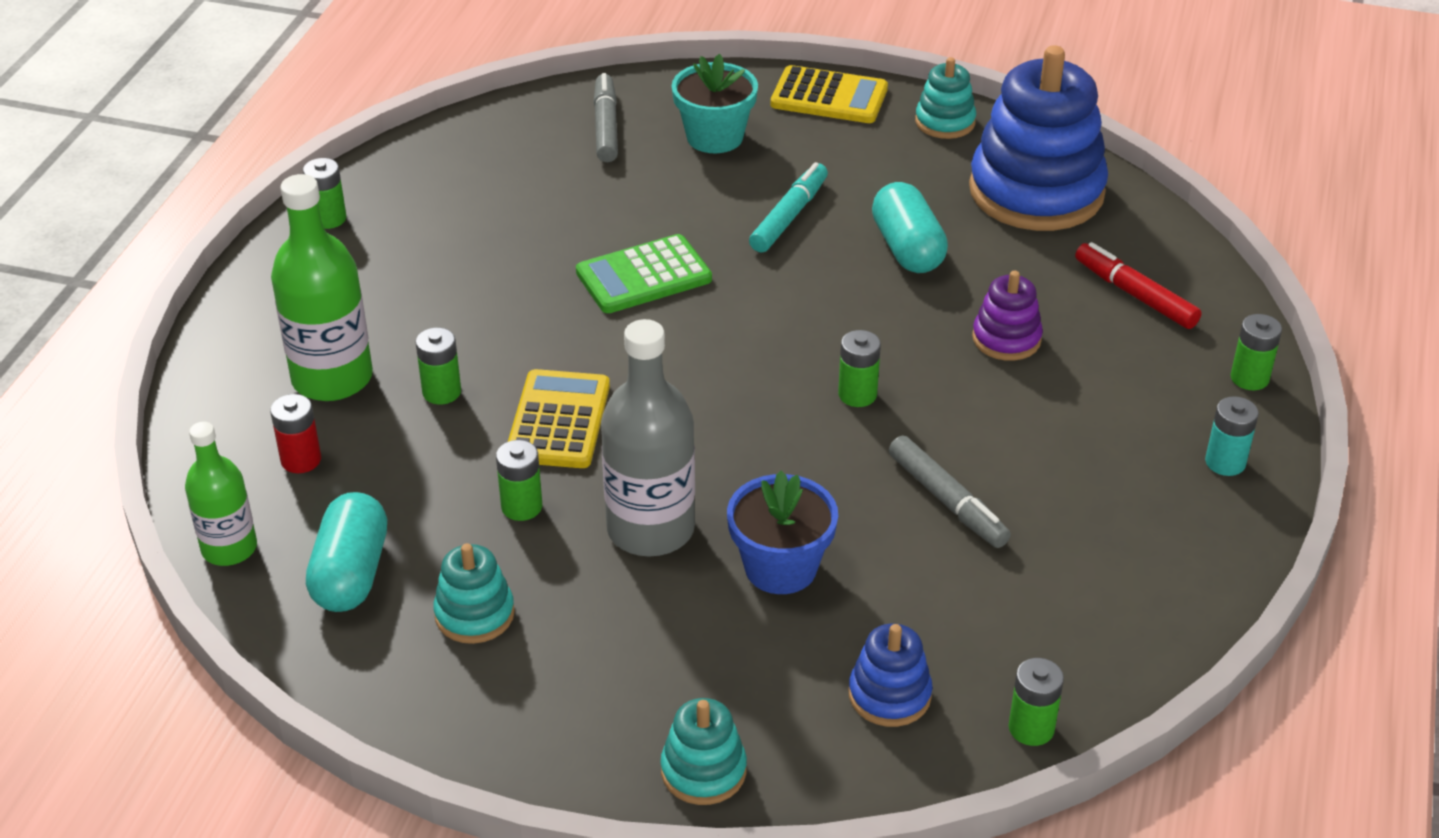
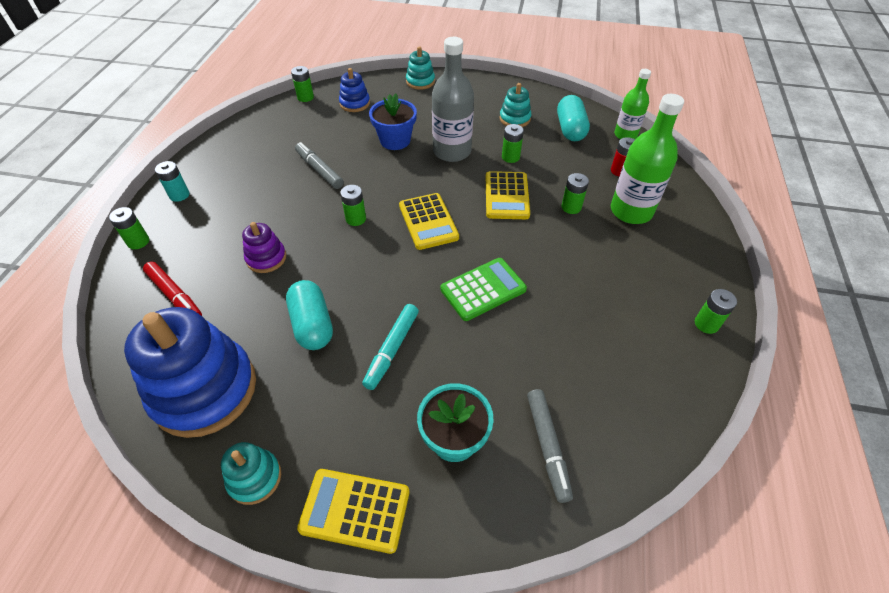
camera: 175 degrees right, 10 degrees up
none -> yellow calculator [399,193,459,250]

